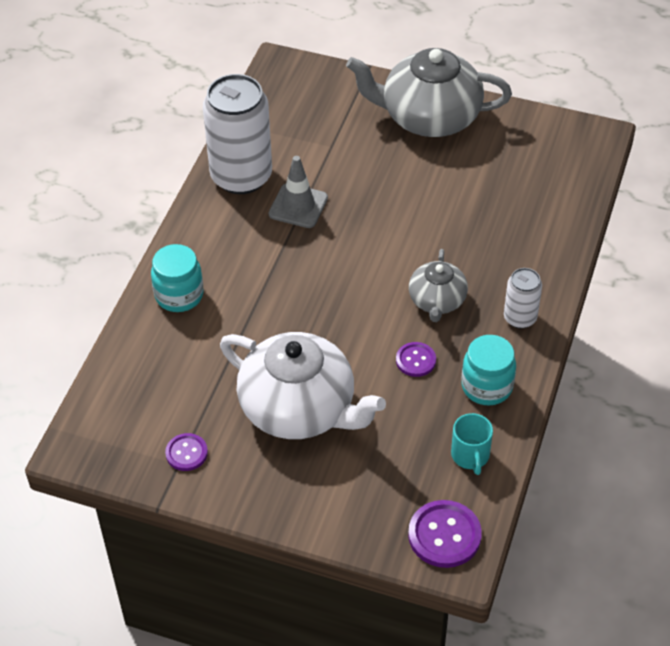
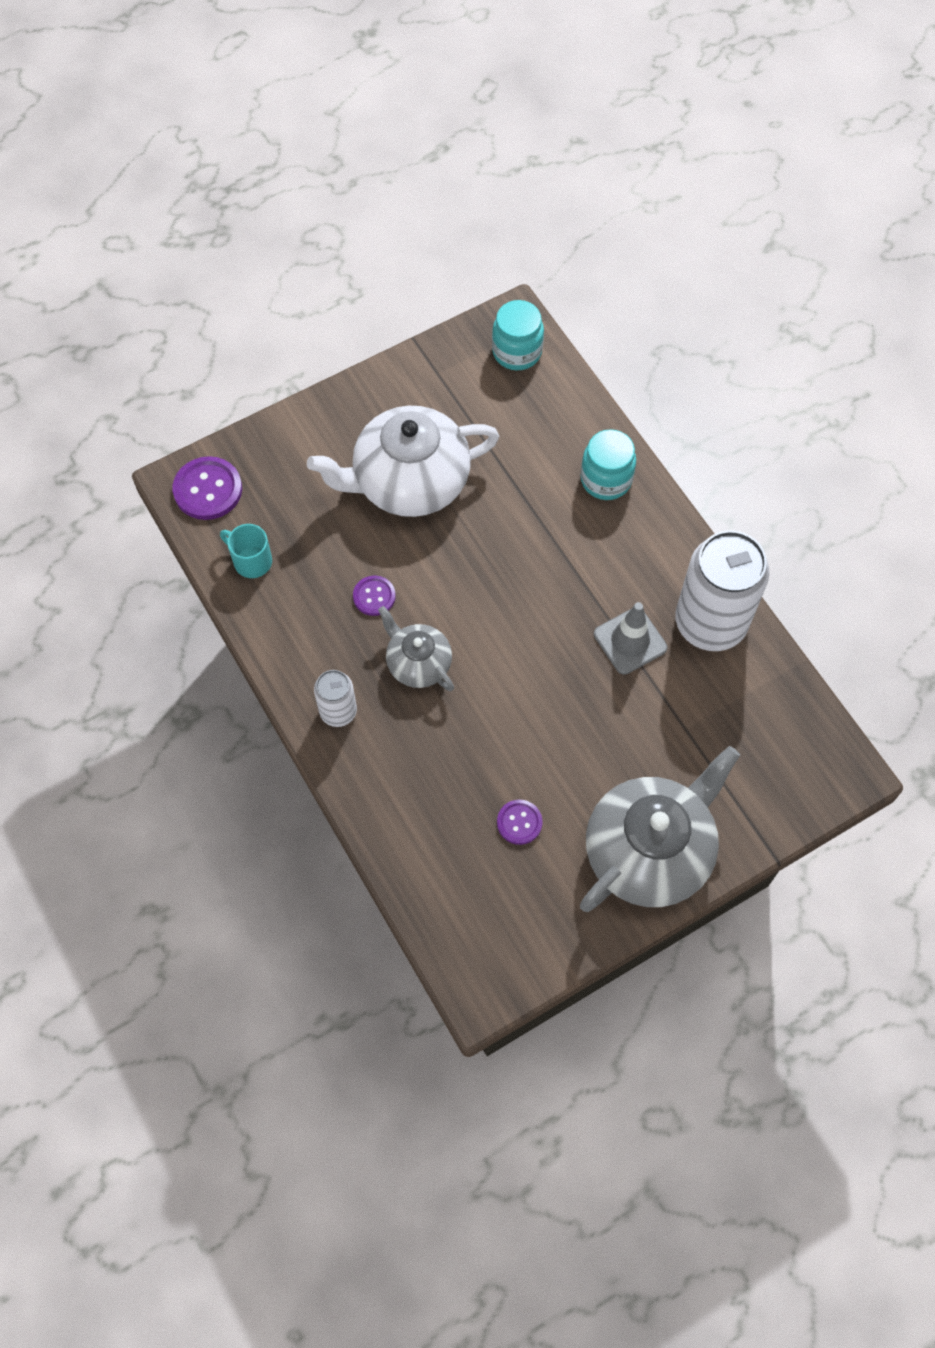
camera: 130 degrees right, 15 degrees up
purple button [165,433,208,471] -> purple button moved to [497,800,542,845]
turquoise jar [461,335,516,405] -> turquoise jar moved to [492,300,544,370]

